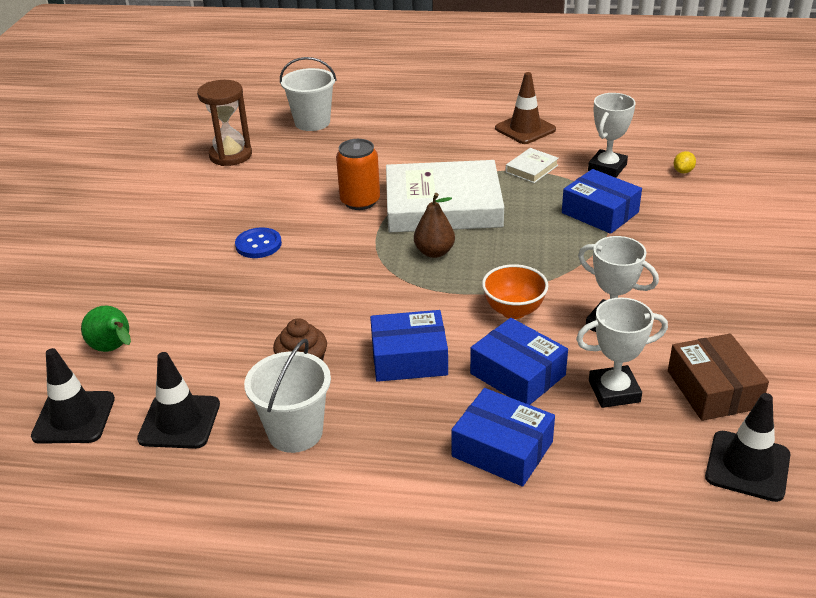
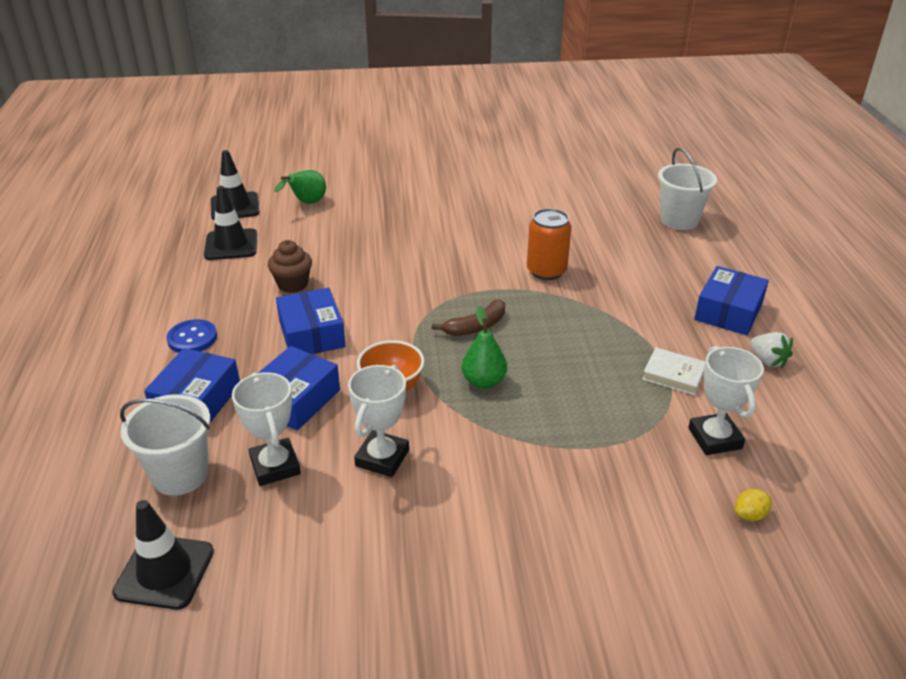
camera: 75 degrees right, 0 degrees up
brown hourglass [197,80,252,166] -> none
blue button [235,227,282,258] -> blue button moved to [166,319,217,353]
white bucket [244,339,331,453] -> white bucket moved to [120,394,210,496]
white book [386,160,504,232] -> none
brown pear [414,193,455,258] -> brown banana [432,299,505,336]
brown traffic cone [495,72,556,144] -> white strawberry [750,332,793,369]
blue box [562,169,642,234] -> blue box moved to [694,266,769,335]
white trophy [588,93,636,178] -> white trophy turned 60 degrees clockwise [688,346,764,455]
brown box [668,333,769,421] -> none
yellow lemon [674,151,696,174] -> yellow lemon turned 45 degrees counterclockwise [735,489,772,521]
none -> green pear [462,306,507,389]

